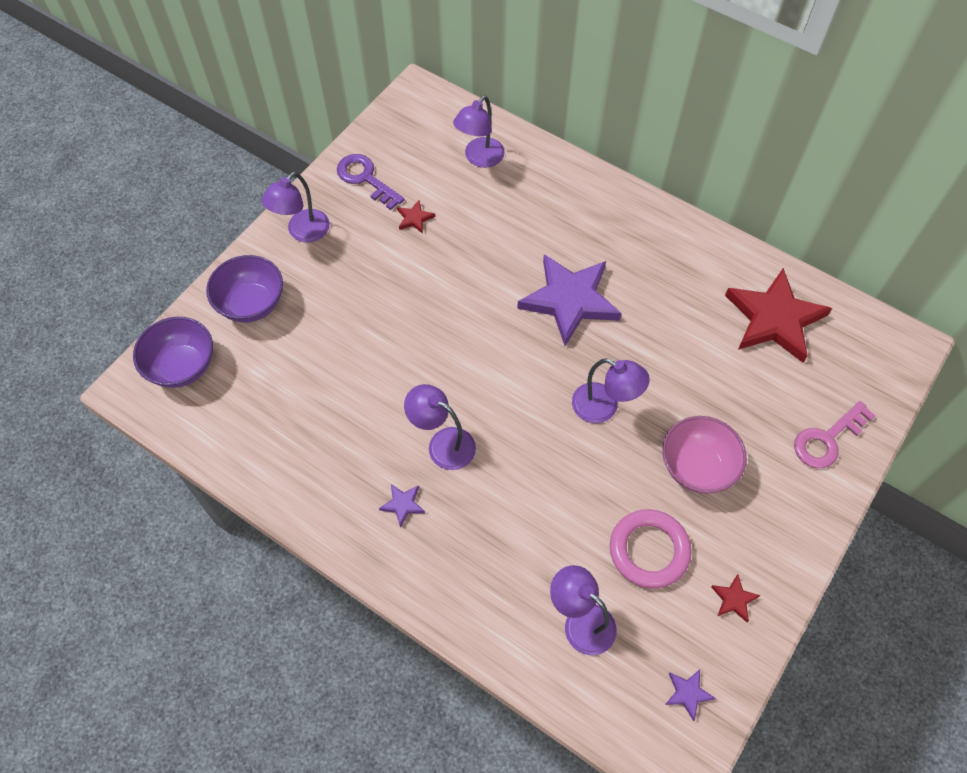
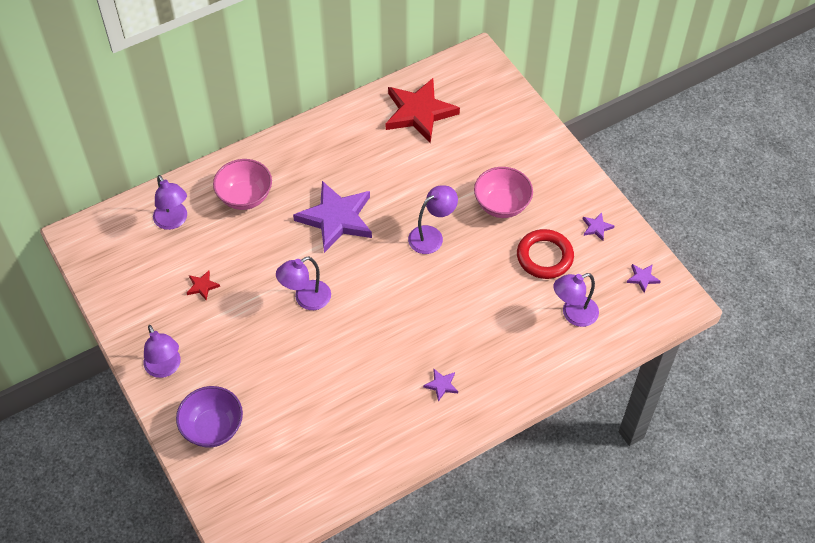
camera: 65 degrees left, 5 degrees down
purple bowl [133,317,213,388] -> none
purple key [337,154,405,210] -> none
purple lamp [404,384,476,470] -> purple lamp moved to [276,257,331,310]
pink ring [610,509,692,588] -> red ring [517,229,574,279]
red star [711,574,761,623] -> purple star [583,212,614,241]
pink key [794,401,876,468] -> none
none -> pink bowl [213,159,272,210]

